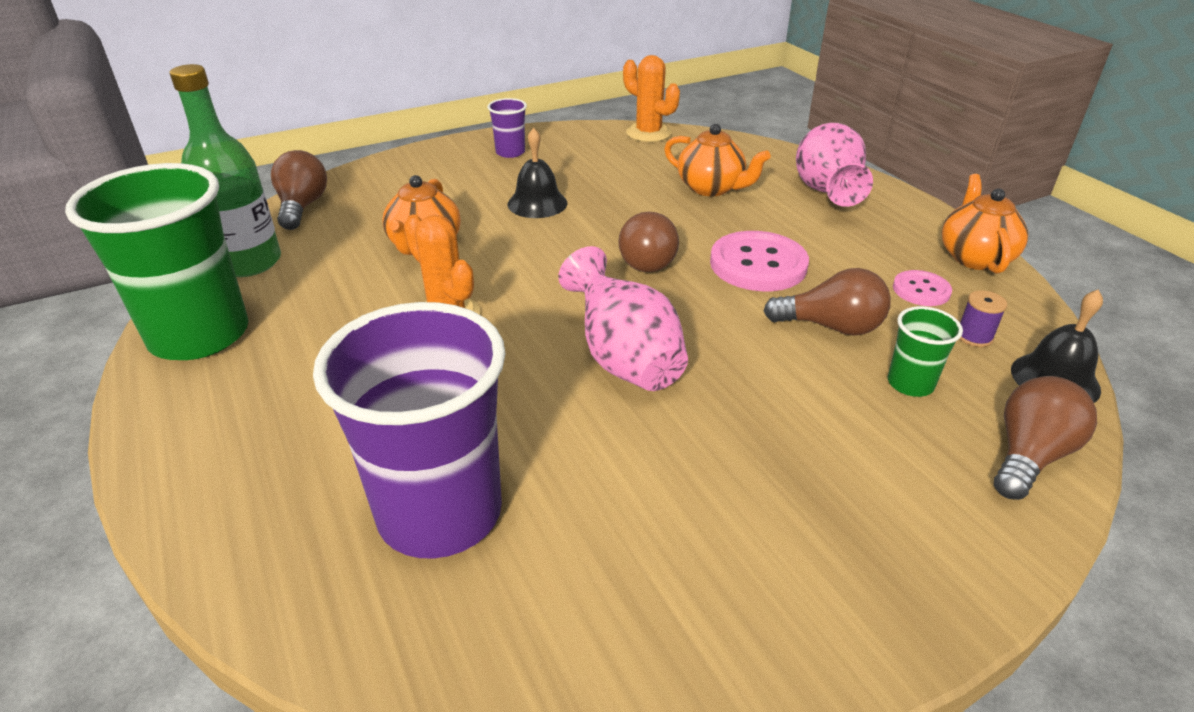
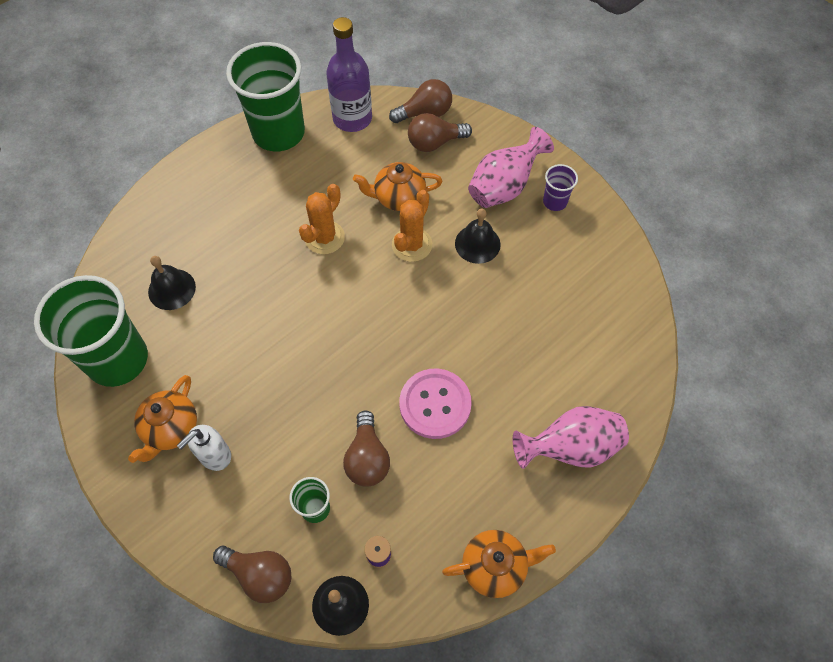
camera: 75 degrees right, 25 degrees up
green bottle [169,64,281,277] -> purple bottle [326,17,372,132]
purple cup [313,302,506,559] -> black bell [148,256,196,310]
pink vase [558,246,688,391] -> pink vase moved to [468,127,554,208]
brown light bulb [618,212,679,272] -> brown light bulb moved to [408,113,472,152]
orange cactus [623,55,680,142] -> orange cactus moved to [392,190,432,262]
orange teapot [664,124,771,196] -> orange teapot moved to [128,375,197,463]
pink button [893,270,952,306] -> none
none -> green cup [34,275,148,387]
none -> white soap dispenser [177,425,231,471]

